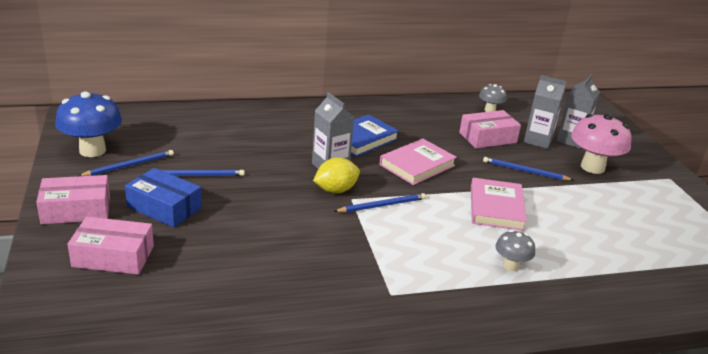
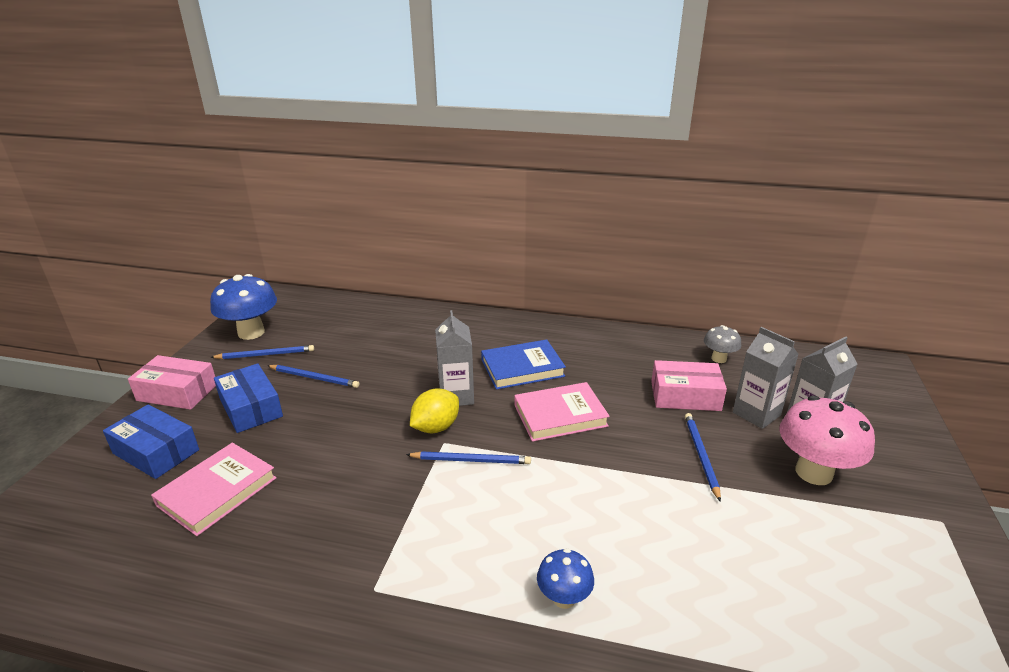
camera: 30 degrees right, 0 degrees up
pink box [67,217,154,275] -> blue box [103,404,199,479]
yellow lemon [313,157,360,193] -> yellow lemon turned 45 degrees counterclockwise [410,389,459,433]
pink book [471,178,527,231] -> pink book moved to [151,443,277,536]
blue pencil [483,157,573,181] -> blue pencil turned 45 degrees clockwise [685,413,721,502]
grey mushroom [496,230,535,271] -> blue mushroom [537,548,594,609]

